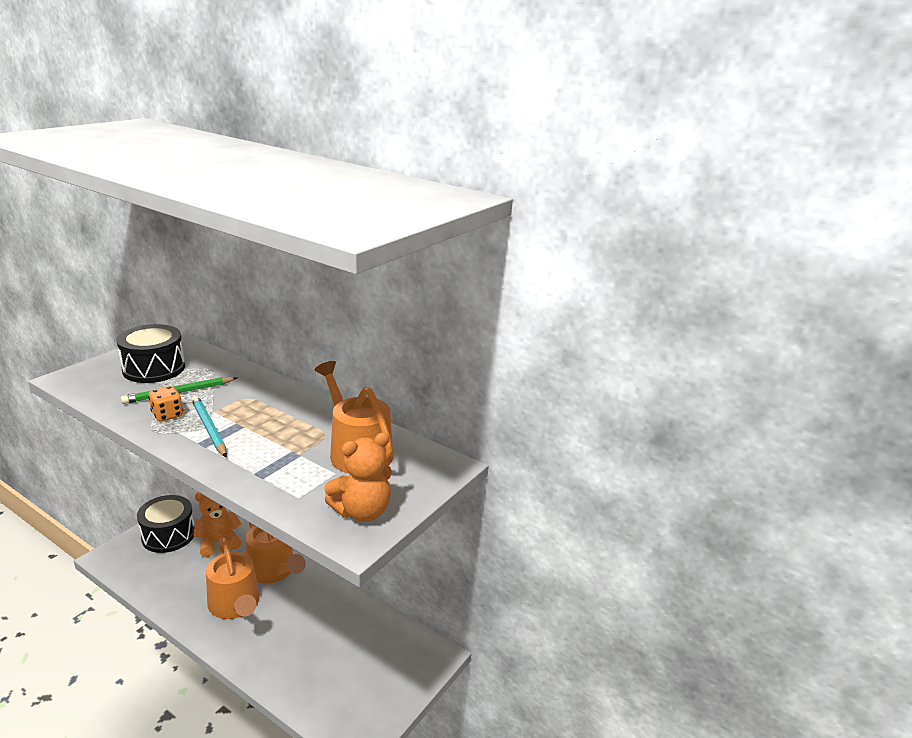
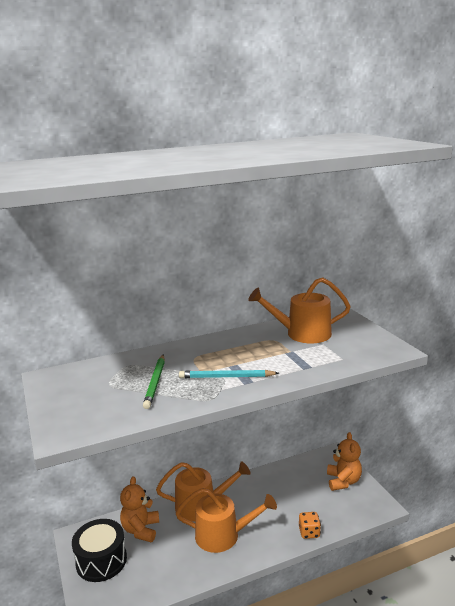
camera: 55 degrees left, 5 degrees down
black drum [116,324,185,383] -> none
orange dice [148,386,183,422] -> orange dice moved to [299,512,321,539]
orange teddy bear [324,432,392,522] -> orange teddy bear moved to [327,432,362,491]

